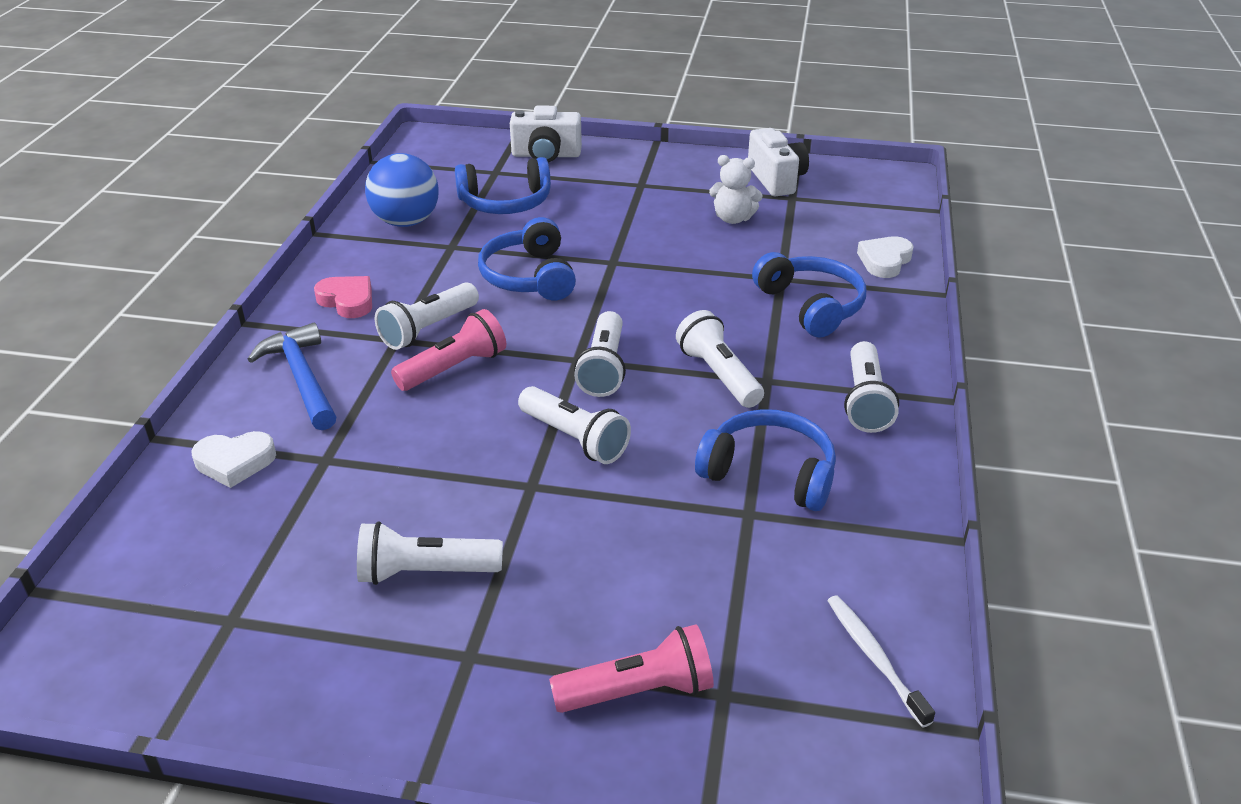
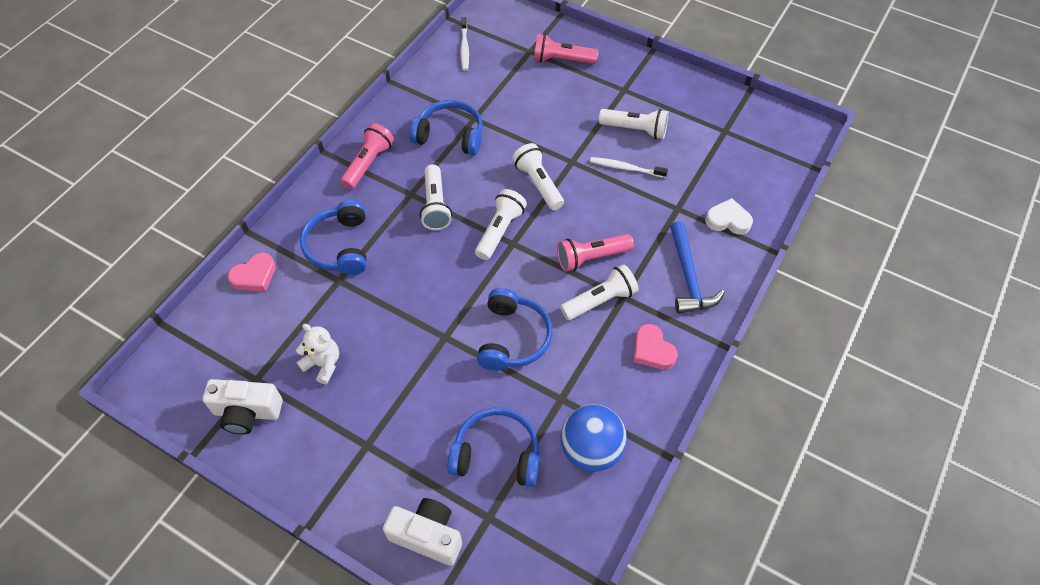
camera: 160 degrees left, 20 degrees up
blue headphones [695,409,836,511] -> blue headphones turned 150 degrees clockwise [409,100,483,155]
white camera [748,128,809,196] -> white camera turned 90 degrees counterclockwise [203,379,283,434]
white flashlight [844,341,899,433] -> pink flashlight [340,123,394,190]
white heart [857,236,914,278] -> pink heart [228,253,276,291]
none -> white toothbrush [590,157,668,178]

